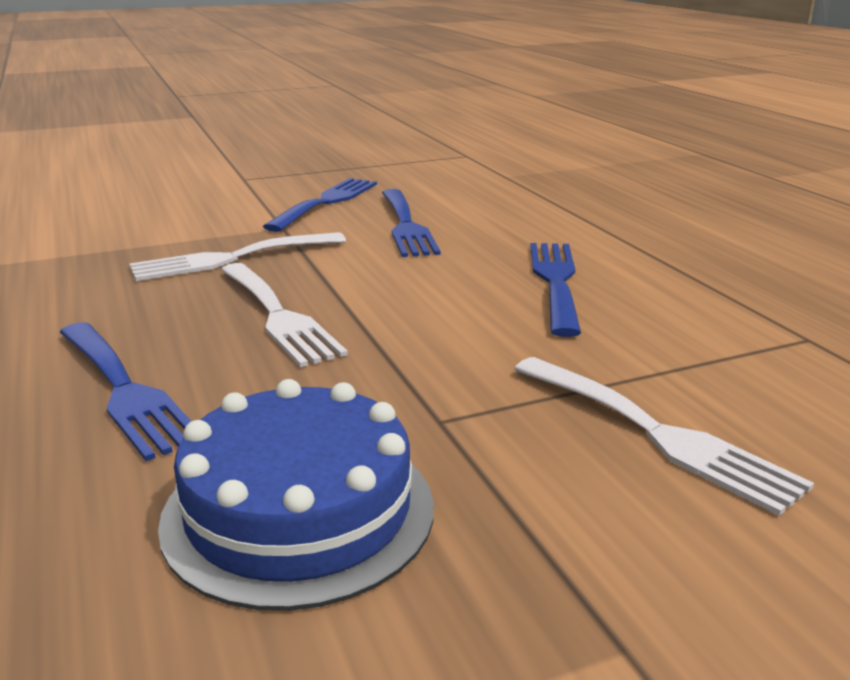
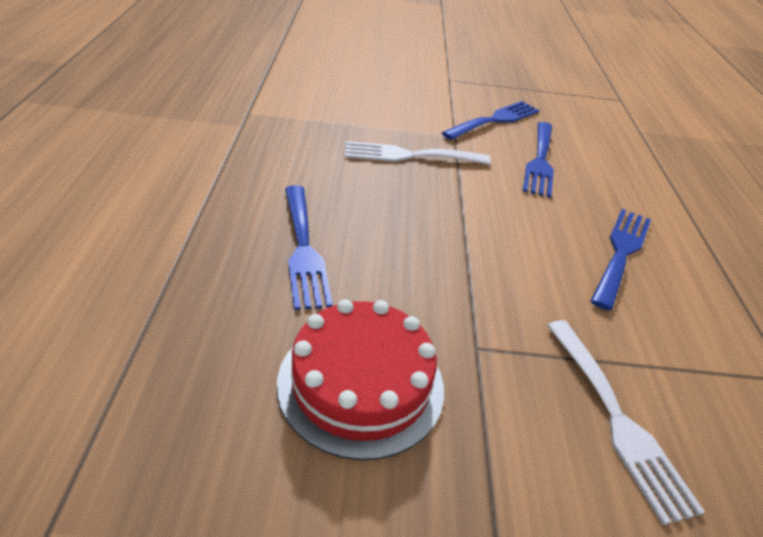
camera: 20 degrees right, 15 degrees up
blue cake [158,379,434,611] -> red cake [277,299,444,461]
white fork [221,263,348,367] -> none

